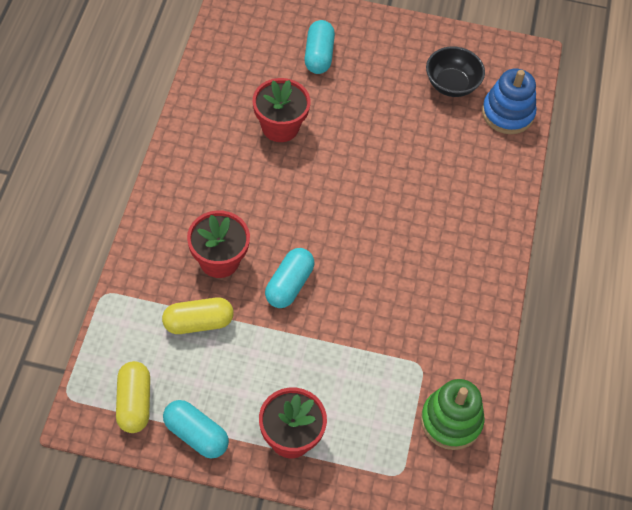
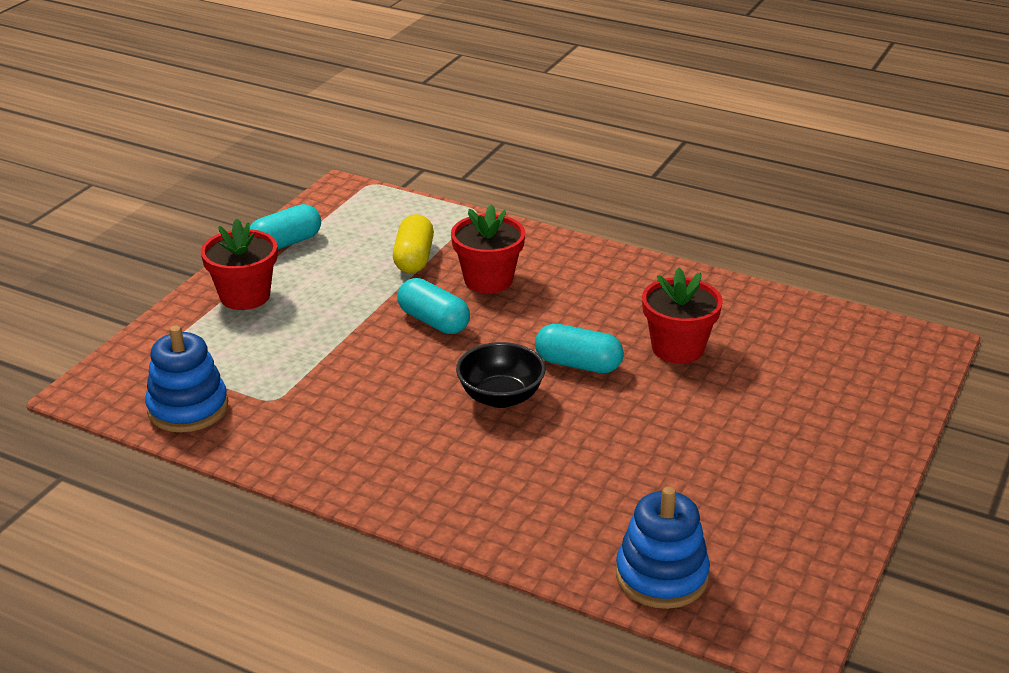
camera: 110 degrees right, 25 degrees down
yellow capsule [116,361,150,433] -> none
turquoise capsule [305,20,335,74] -> turquoise capsule moved to [535,324,624,373]
green stacking toy [421,379,485,450] -> blue stacking toy [145,326,228,432]
black bowl [426,47,485,97] -> black bowl moved to [456,342,545,408]

